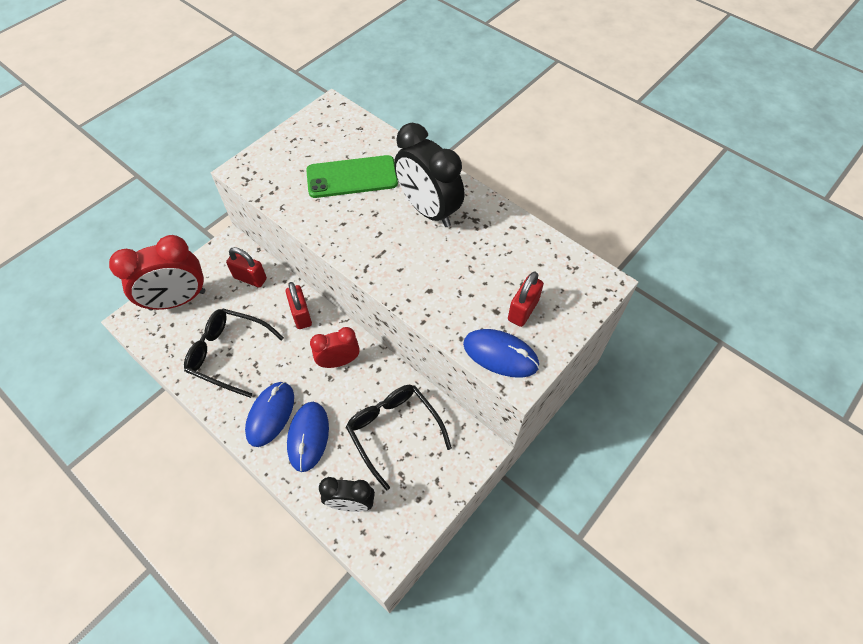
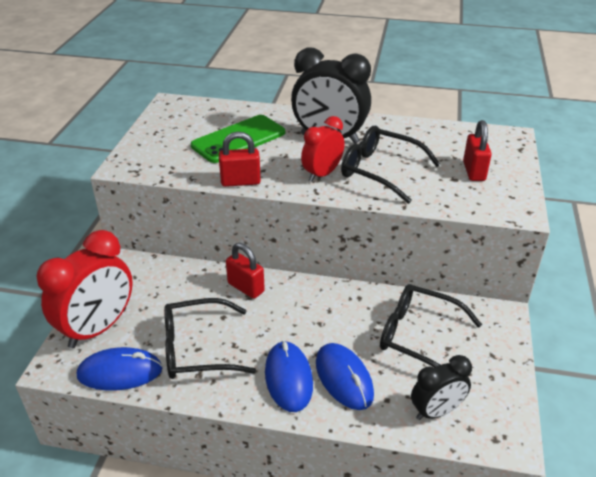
camera: 30 degrees left, 20 degrees down
red padlock [226,247,267,288] -> red padlock moved to [219,131,261,187]
red clock [310,327,360,368] -> red clock moved to [301,116,345,182]
blue mouse [463,329,539,378] -> blue mouse moved to [77,347,162,391]
none -> black glasses [341,126,441,204]

